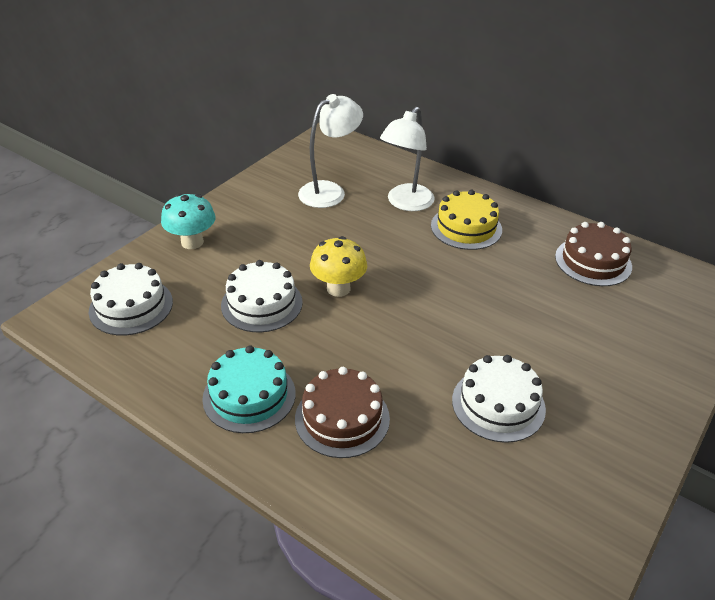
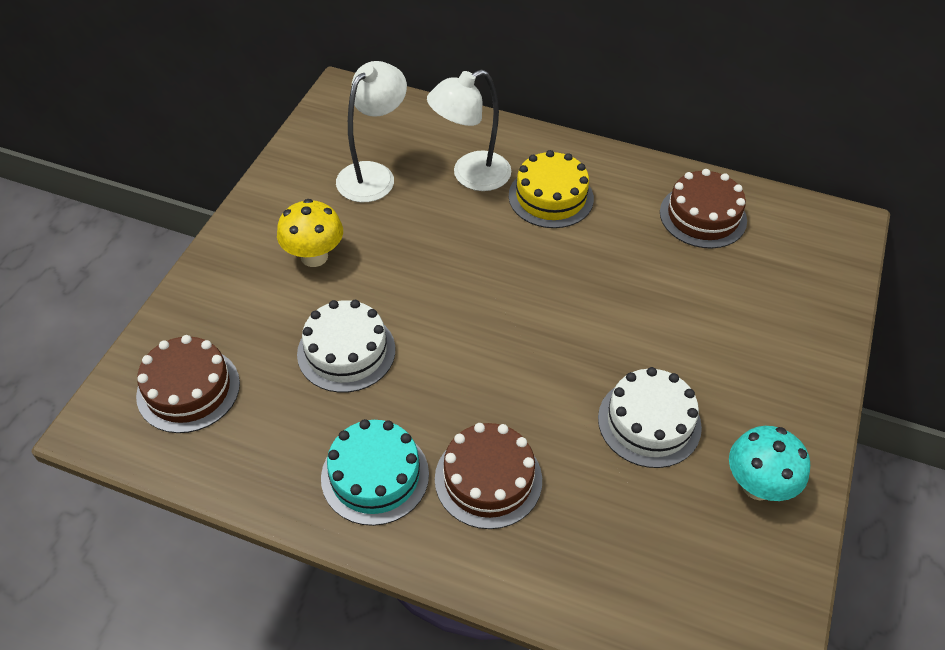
camera: 15 degrees left, 10 degrees up
white cake [89,263,173,335] -> brown cake [136,335,240,433]
turquoise mushroom [161,194,215,249] -> turquoise mushroom moved to [729,426,810,501]
yellow mushroom [310,236,367,297] -> yellow mushroom moved to [277,199,343,267]
white lamp [380,107,435,211] -> white lamp turned 45 degrees clockwise [427,69,511,191]

